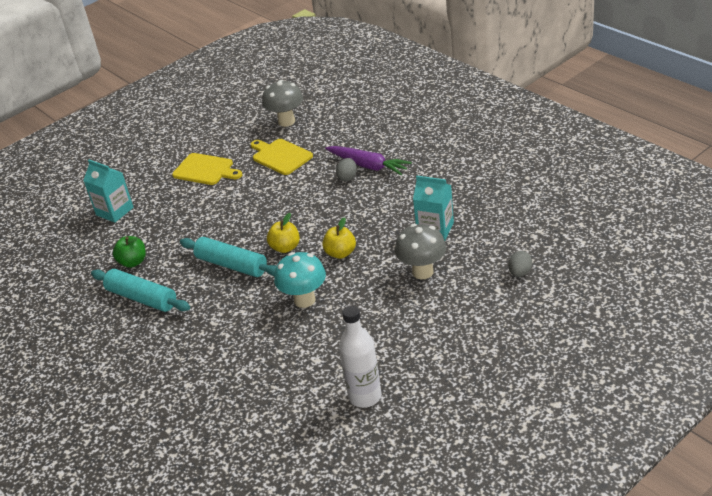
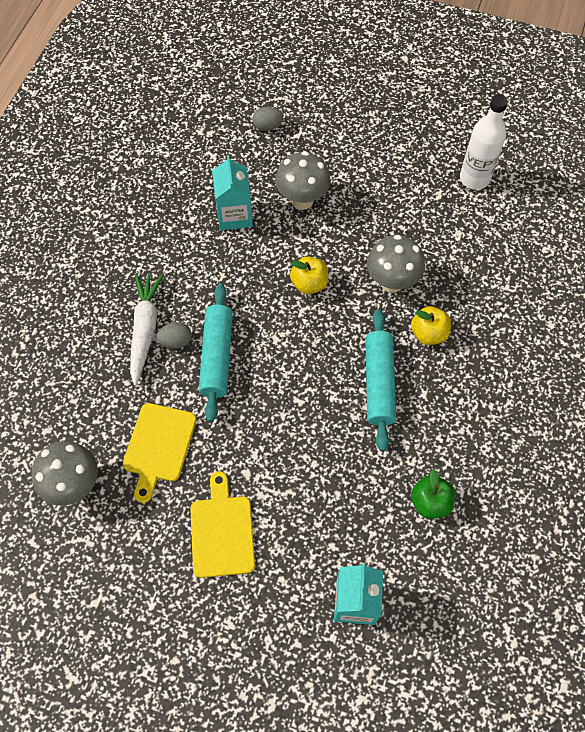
camera: 125 degrees left, 25 degrees up
turquoise rolling pin [91,269,190,312] -> turquoise rolling pin moved to [199,284,233,422]
yellow apple [267,213,300,253] -> yellow apple moved to [411,306,451,345]
turquoise mushroom [274,252,326,308] -> grey mushroom [367,235,425,293]
purple carrot [325,146,412,175] -> white carrot [130,274,163,386]

